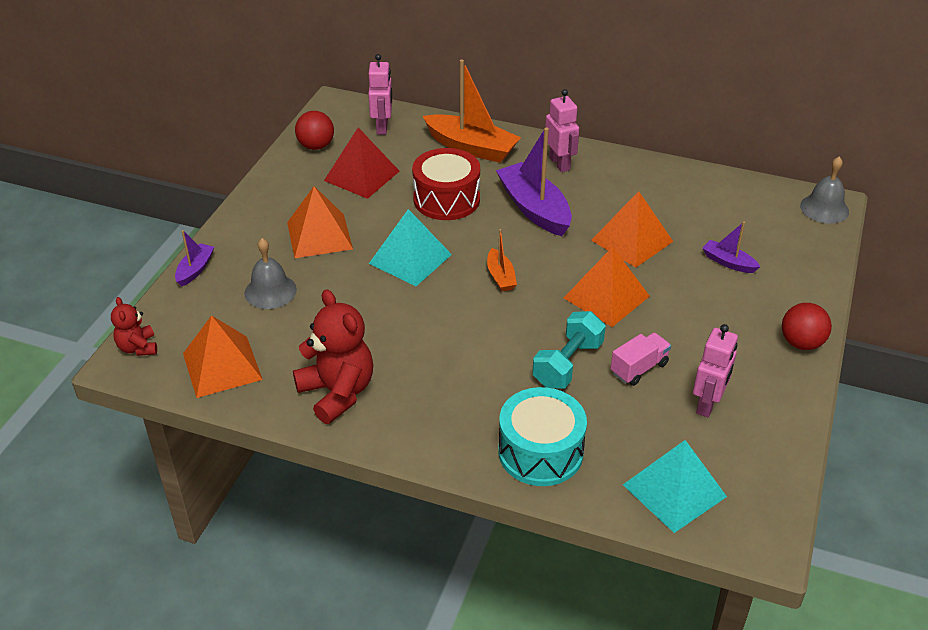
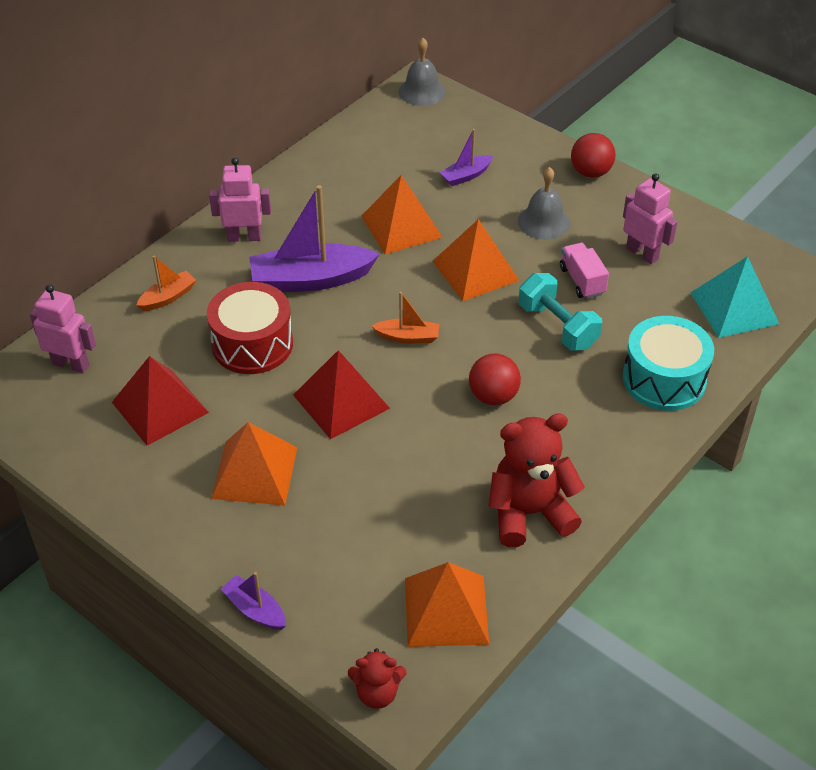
camera: 70 degrees left, 5 degrees up
grey bell [244,238,297,309] -> grey bell moved to [518,167,570,240]
red ball [295,111,334,150] -> red ball moved to [469,353,521,405]
turquoise pyramid [369,209,452,286] -> red pyramid [293,350,390,439]
orange boat [423,59,521,163] -> orange boat [136,256,196,311], size x0.50

